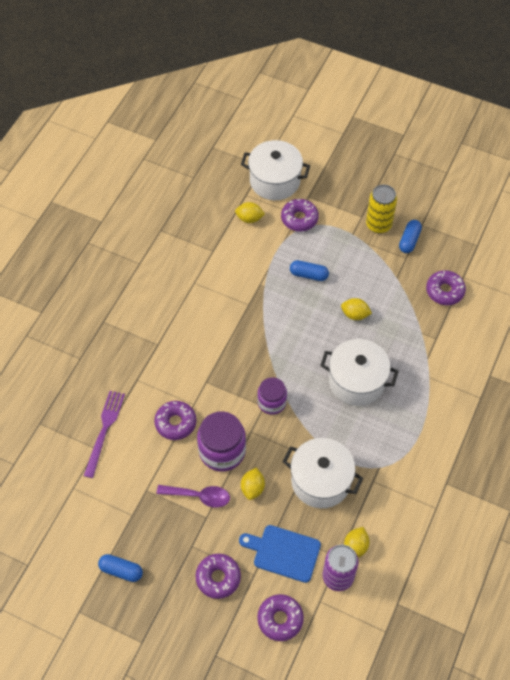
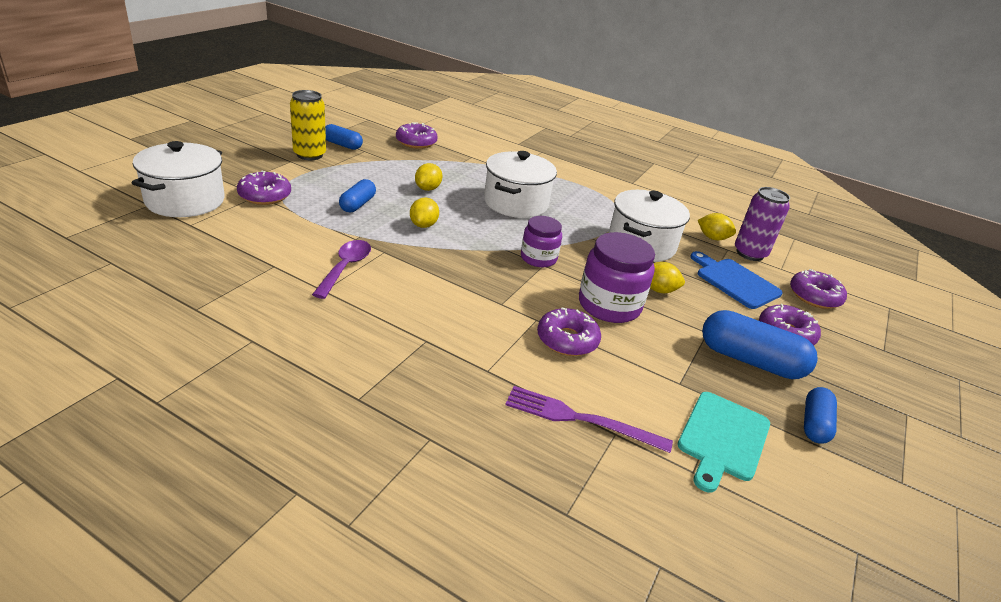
camera: 90 degrees left, 25 degrees down
purple spoon [157,485,230,508] -> purple spoon moved to [312,240,371,299]
yellow lemon [235,202,265,223] -> yellow lemon moved to [410,197,439,228]
blue cutting board [239,525,321,583] -> blue cutting board turned 120 degrees clockwise [690,251,783,309]
none -> turquoise cutting board [677,392,770,493]
none -> blue capsule [702,310,818,379]

